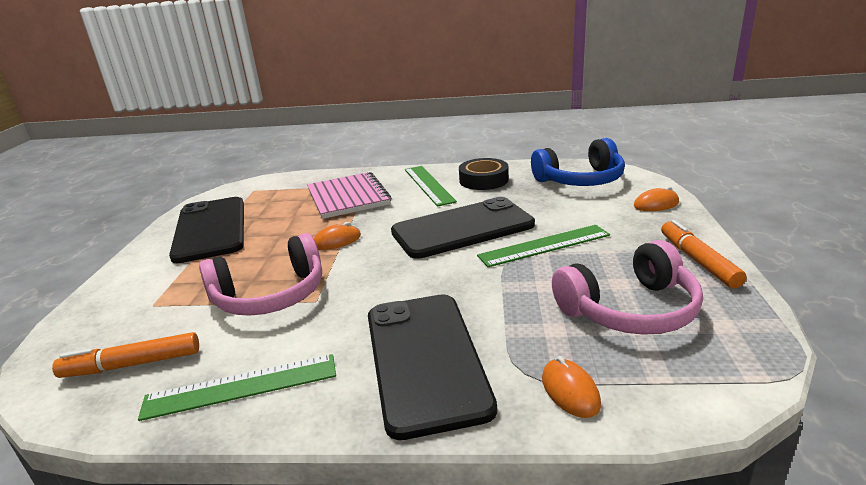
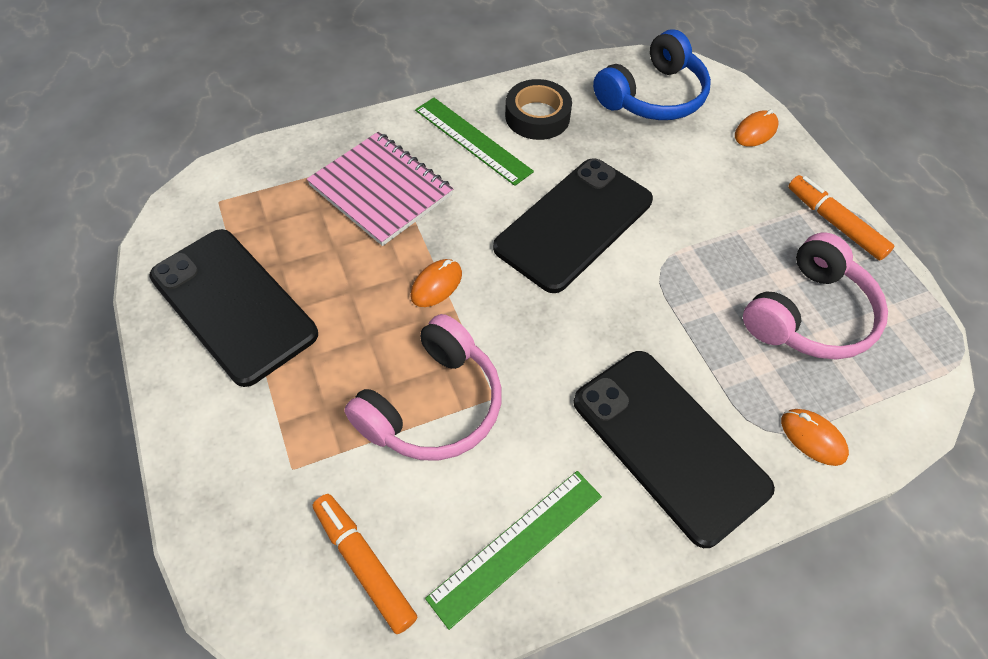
camera: 30 degrees left, 30 degrees up
orange marker [52,332,199,378] -> orange marker turned 90 degrees clockwise [313,494,417,634]
green ruler [477,225,610,267] -> none

